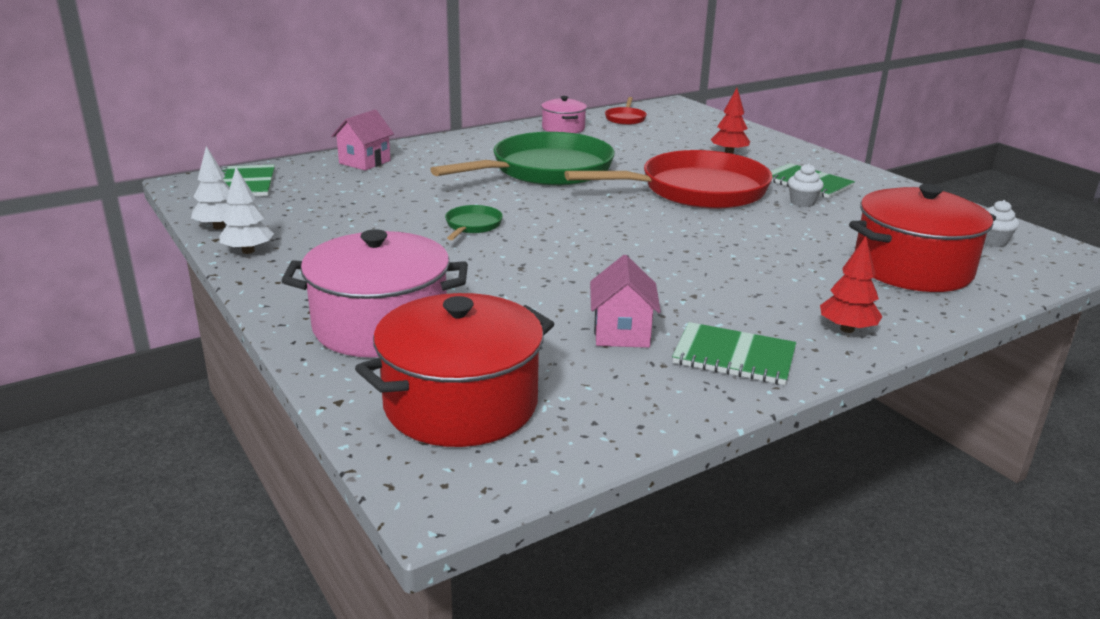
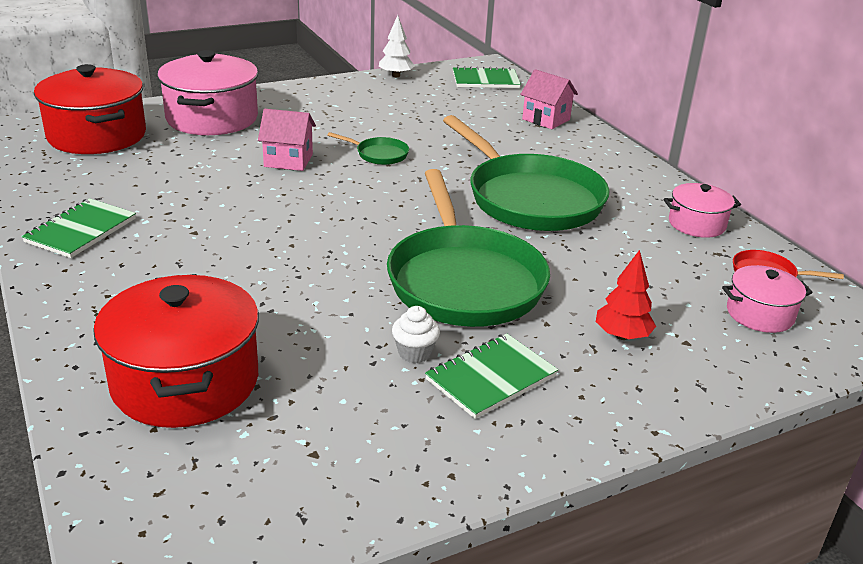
camera: 95 degrees right, 5 degrees up
white tree [219,167,274,254] -> none
red pan [565,150,773,209] -> green pan [387,169,550,327]
pink house [590,255,661,348] -> pink house moved to [258,109,316,171]
red tree [820,237,883,333] -> none
white cupcake [984,200,1019,247] -> none
none -> pink pot [722,265,813,333]

